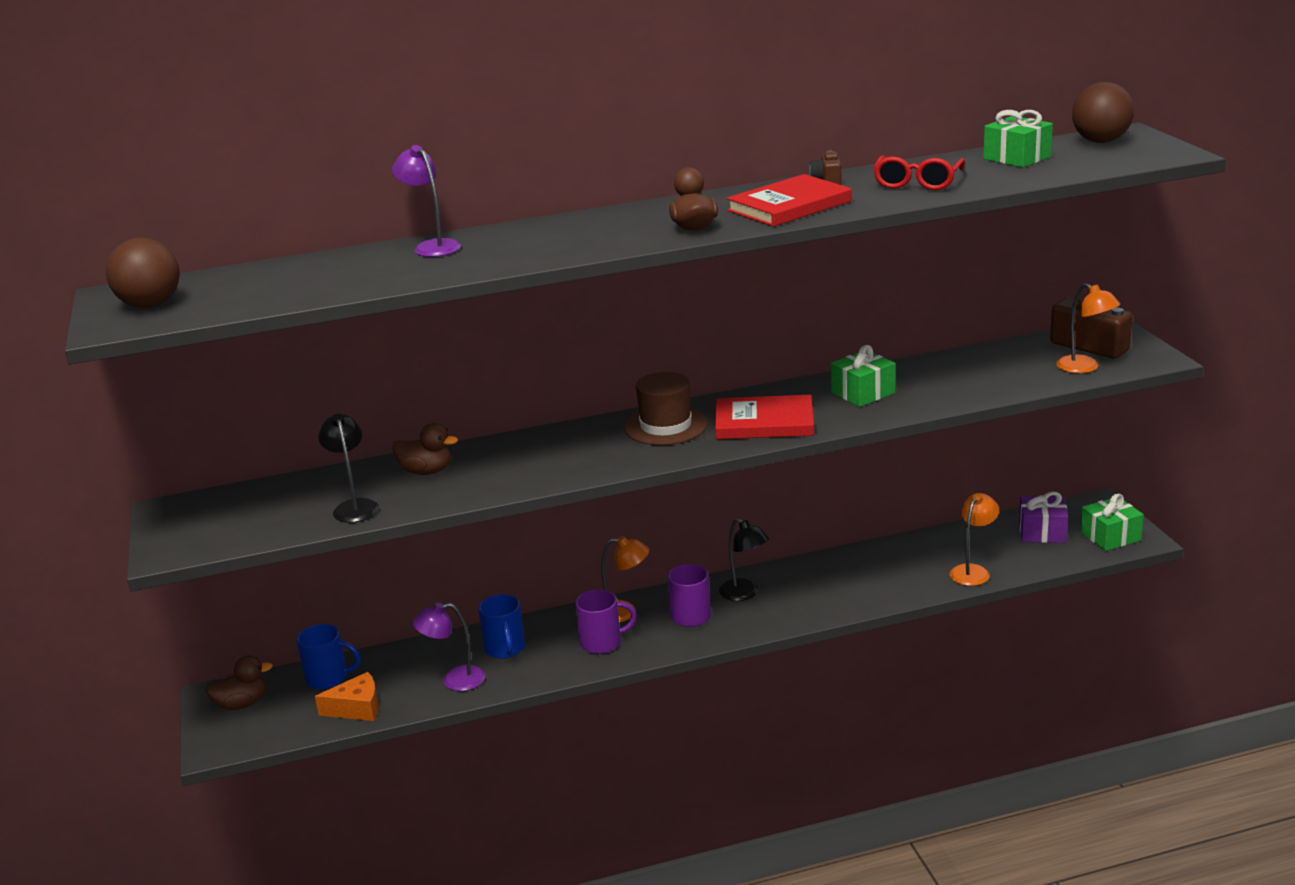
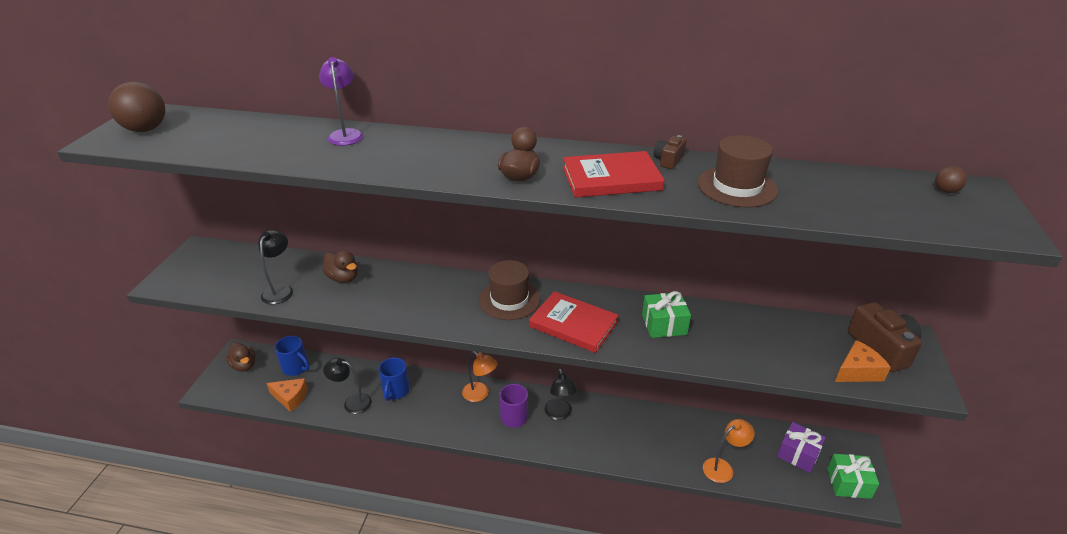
camera: 25 degrees right, 10 degrees up
brown duck [205,656,273,710] -> brown duck turned 45 degrees clockwise [226,343,255,372]
purple lamp [413,603,485,691] -> black lamp [323,358,372,414]
purple mug [575,590,637,654] -> none
red glasses [873,155,965,190] -> brown hat [698,135,778,207]
green gift [983,110,1053,168] -> none
orange lamp [1056,283,1120,373] -> orange cheese [835,340,891,382]
brown ball [1072,82,1134,143] -> brown ball [935,166,967,193], size x0.47

